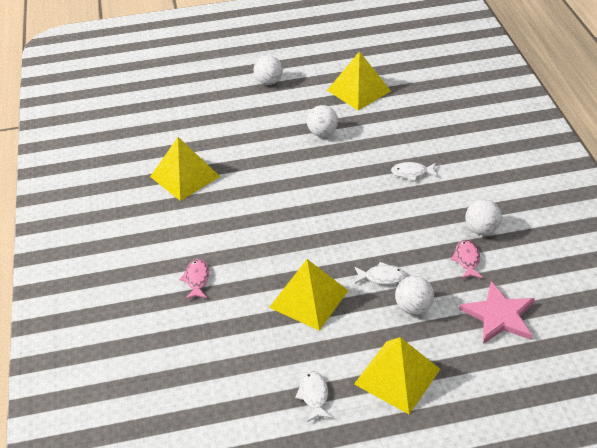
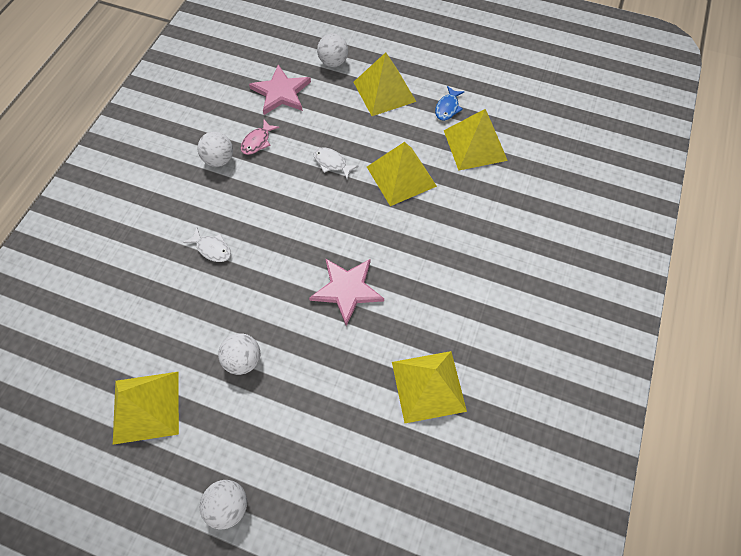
camera: 150 degrees left, 20 degrees up
pink fish [180,259,209,300] -> none
white fish [295,370,332,422] -> blue fish [435,86,465,121]
white ball [395,276,434,315] -> white ball moved to [317,33,348,67]
none -> pink star [309,258,384,326]
none -> yellow pyramid [444,109,508,170]

